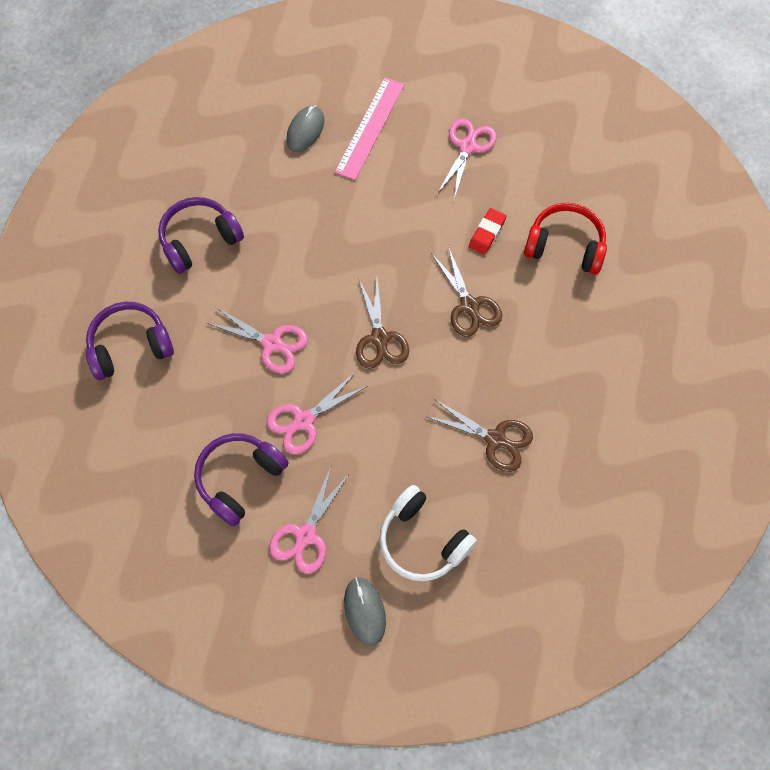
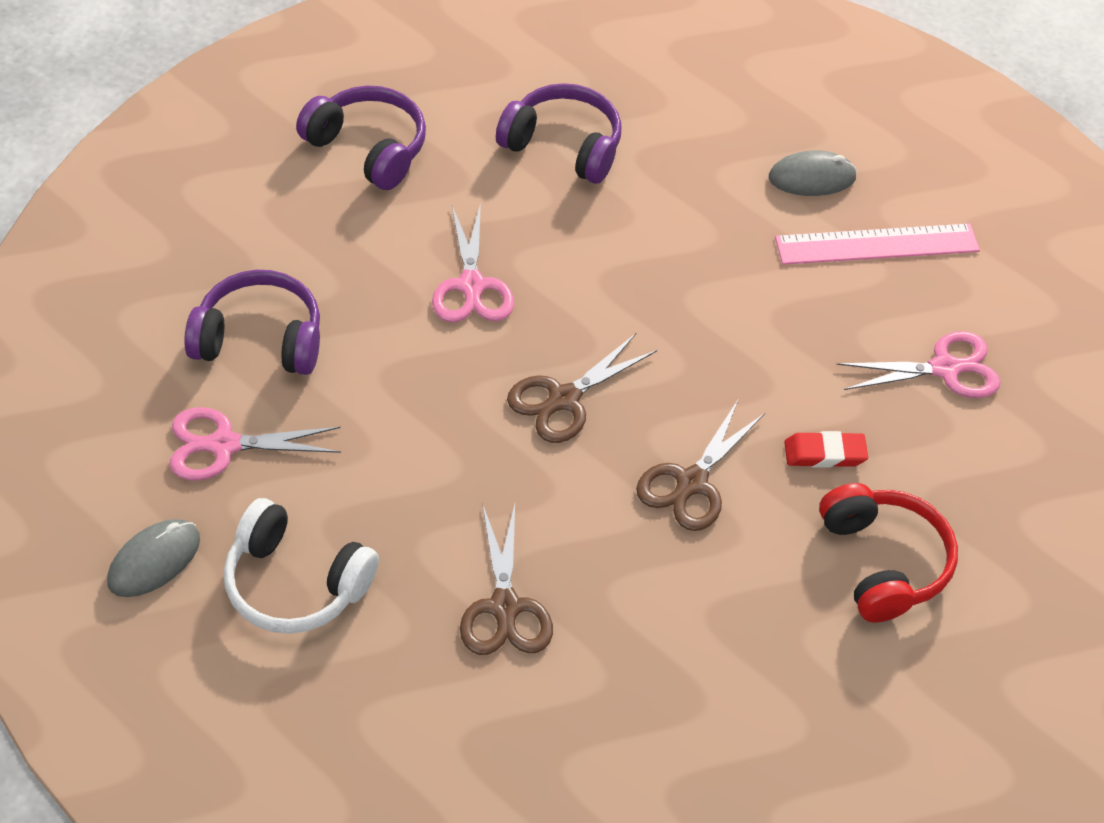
camera: 55 degrees right, 15 degrees down
pink scissors [267,372,367,454] -> none
white headphones [379,485,477,581] -> white headphones turned 75 degrees counterclockwise [224,498,379,634]

